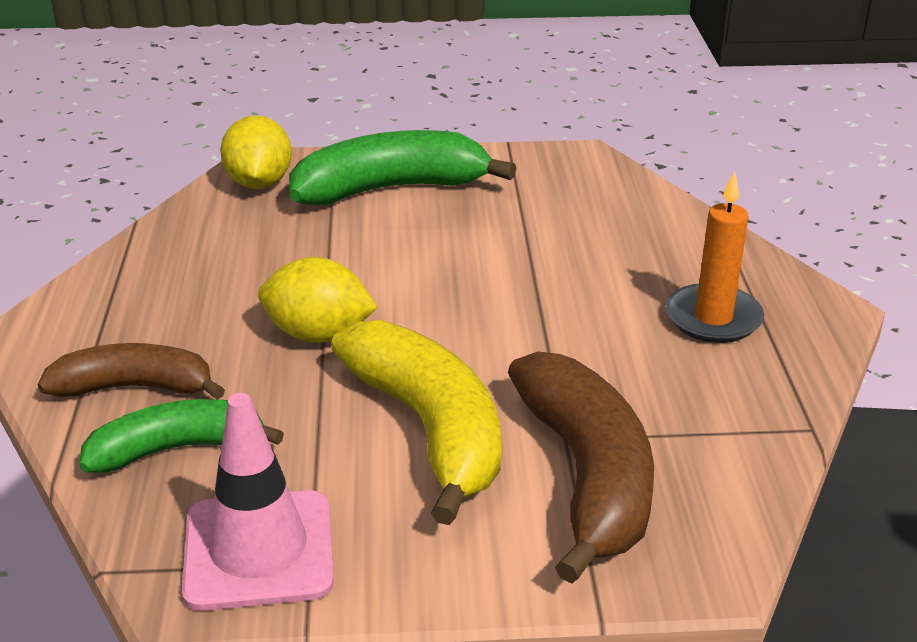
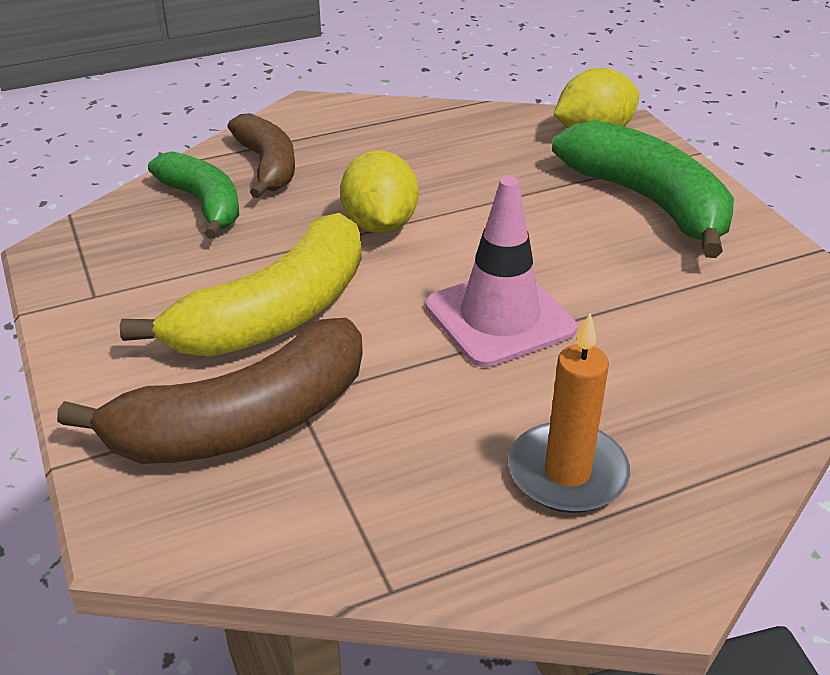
camera: 70 degrees right, 5 degrees up
pink traffic cone [182,393,334,611] -> pink traffic cone moved to [426,176,577,368]

